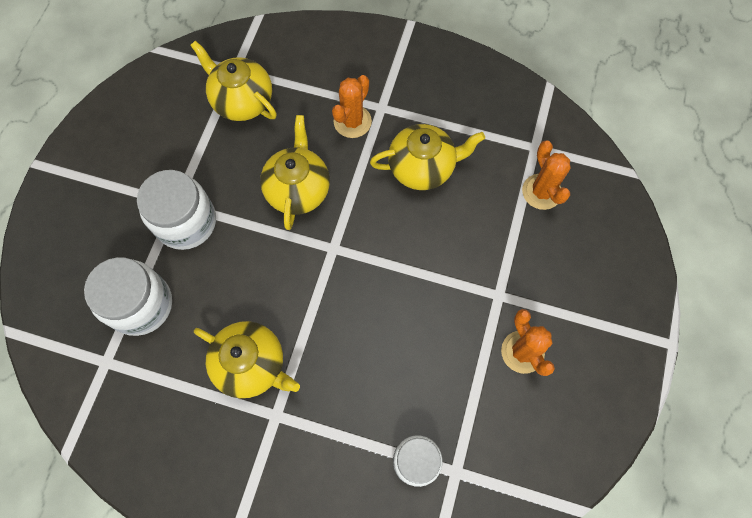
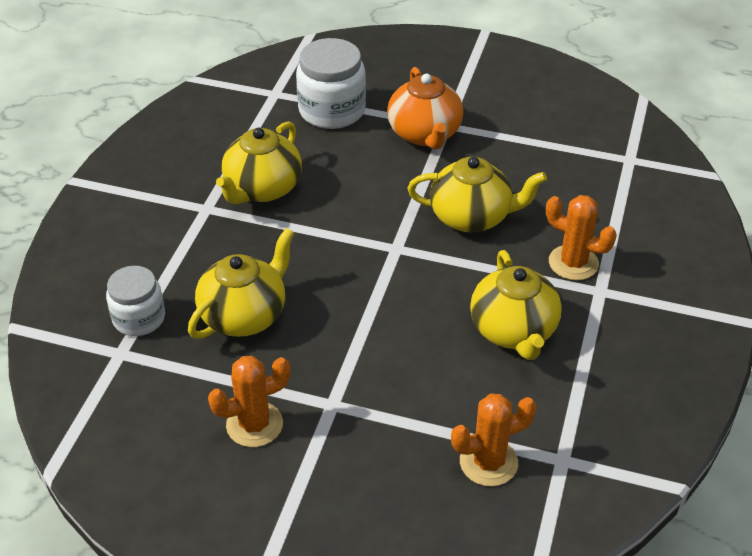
camera: 90 degrees right, 25 degrees down
white jar [137,170,216,250] -> orange teapot [387,67,463,150]
yellow teapot [190,40,277,121] -> yellow teapot moved to [188,228,295,339]

